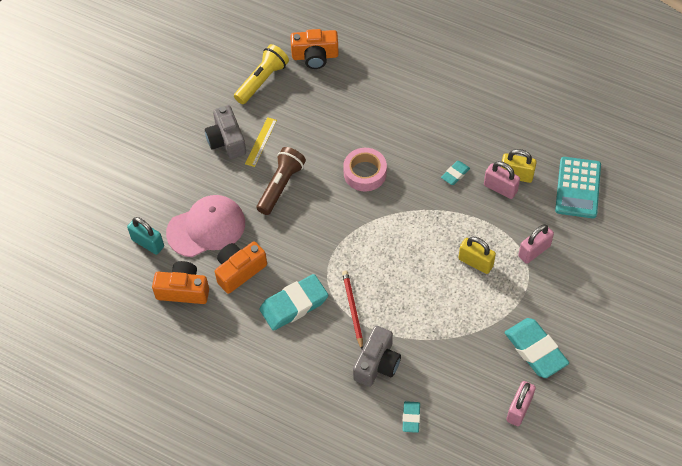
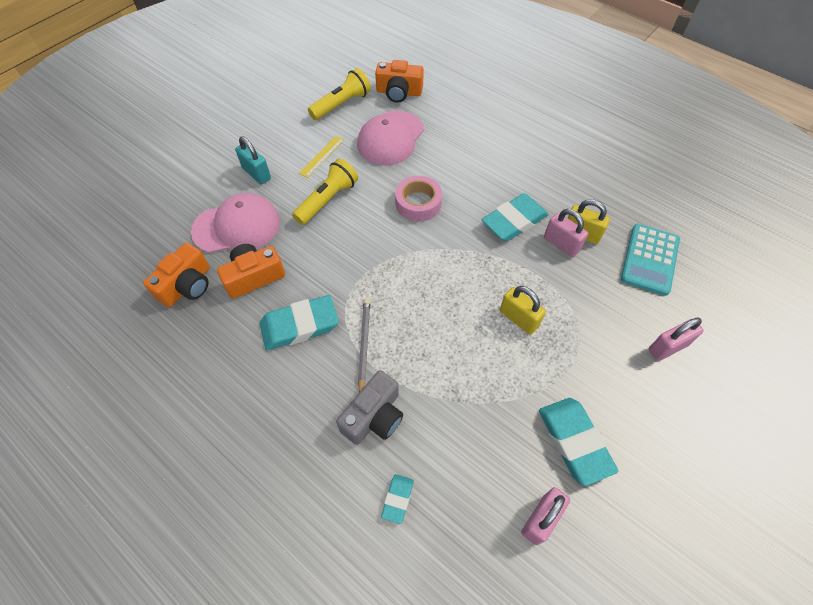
camera: 10 degrees right, 0 degrees up
turquoise padlock [127,217,164,255] -> turquoise padlock moved to [235,136,271,185]
orange camera [152,261,209,304] -> orange camera turned 105 degrees clockwise [143,243,210,307]
grey camera [205,105,246,159] -> none
brown flashlight [257,147,306,215] -> yellow flashlight [292,159,358,225]
red pencil [342,271,363,349] -> grey pencil [358,299,370,392]
turquoise eraser [441,161,470,185] -> turquoise eraser [482,193,549,241], size x1.98
pink padlock [518,224,554,264] -> pink padlock moved to [648,317,704,361]
none -> pink cap [357,111,424,165]

